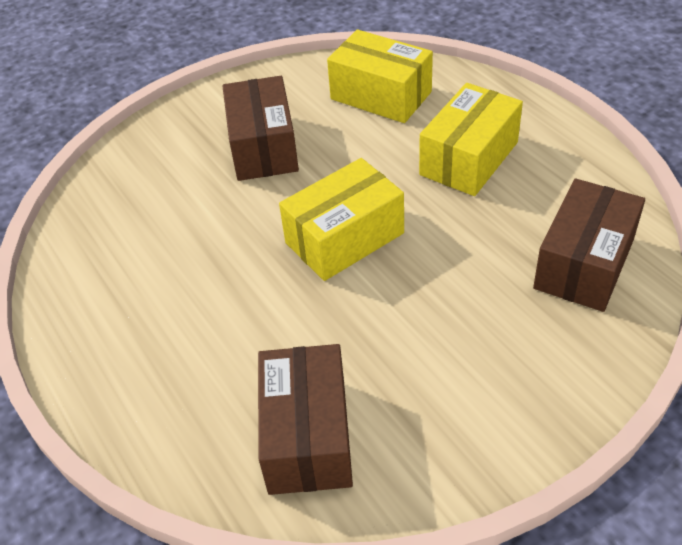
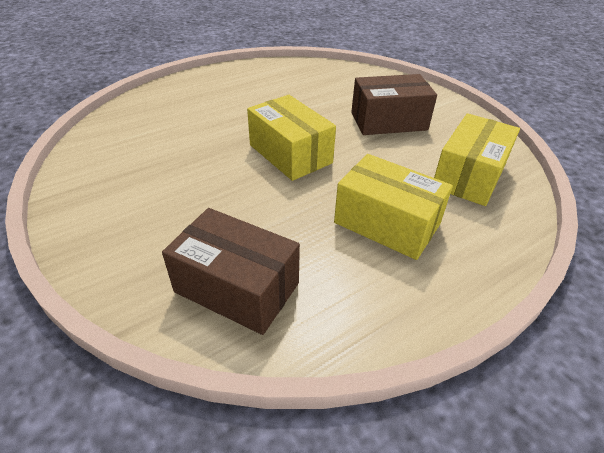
camera: 85 degrees right, 5 degrees down
brown box [258,344,353,495] -> none

